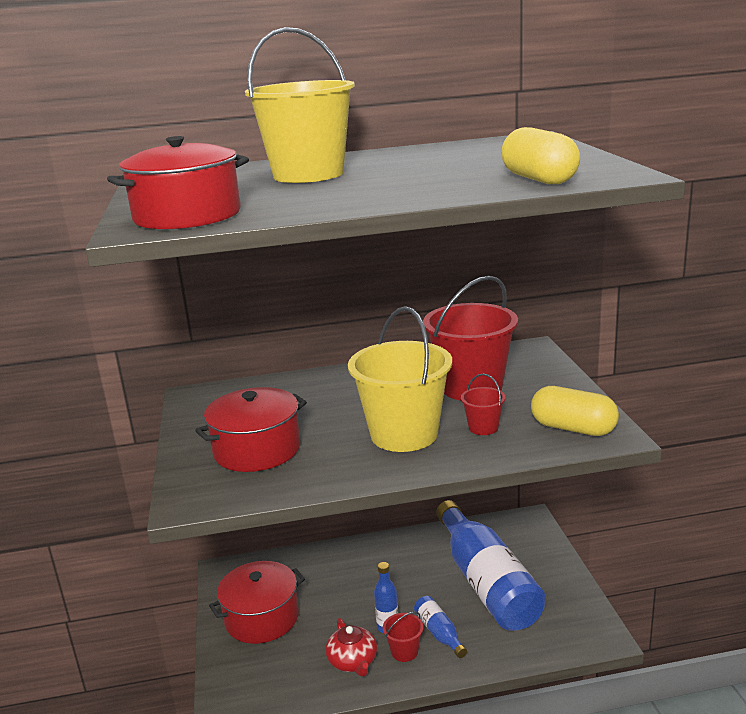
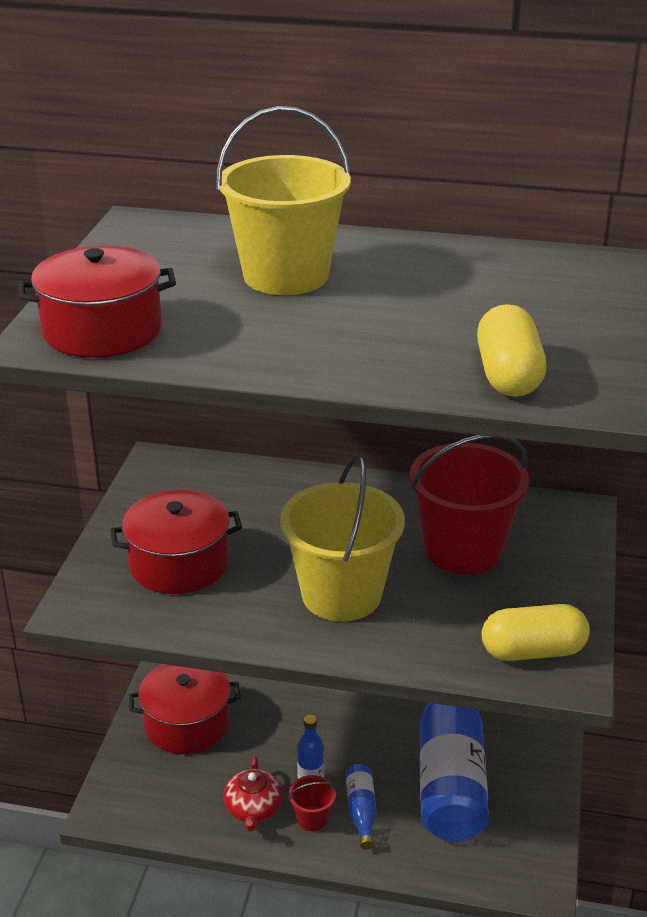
camera: 20 degrees right, 10 degrees up
red bucket [461,374,506,435] -> none
yellow capsule [531,386,619,436] -> yellow capsule turned 60 degrees counterclockwise [482,604,590,661]

